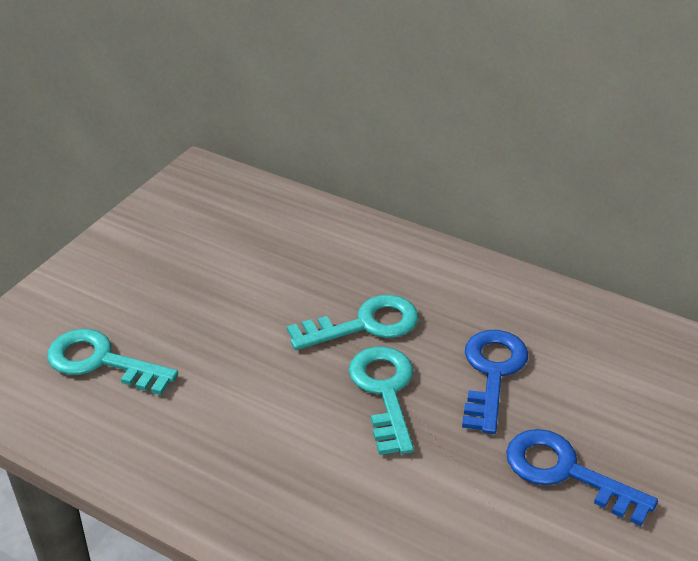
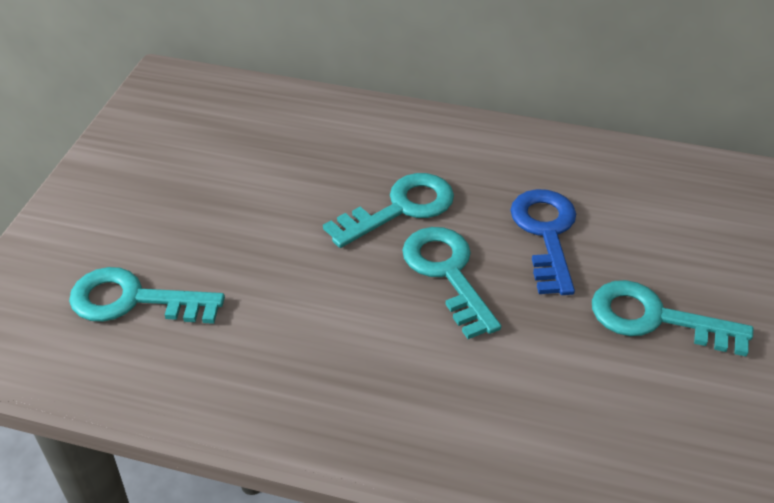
camera: 15 degrees left, 5 degrees up
blue key [506,429,658,526] -> turquoise key [592,280,753,357]

